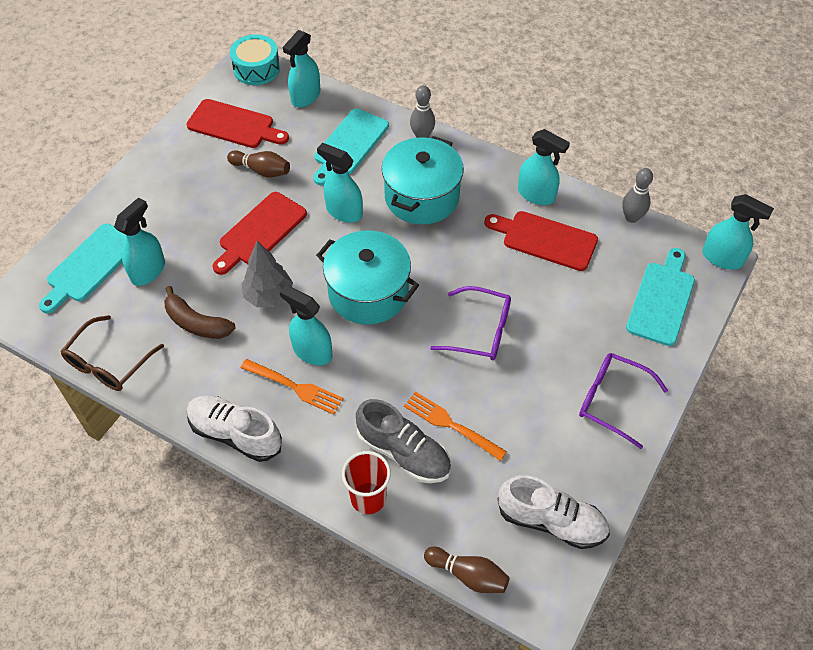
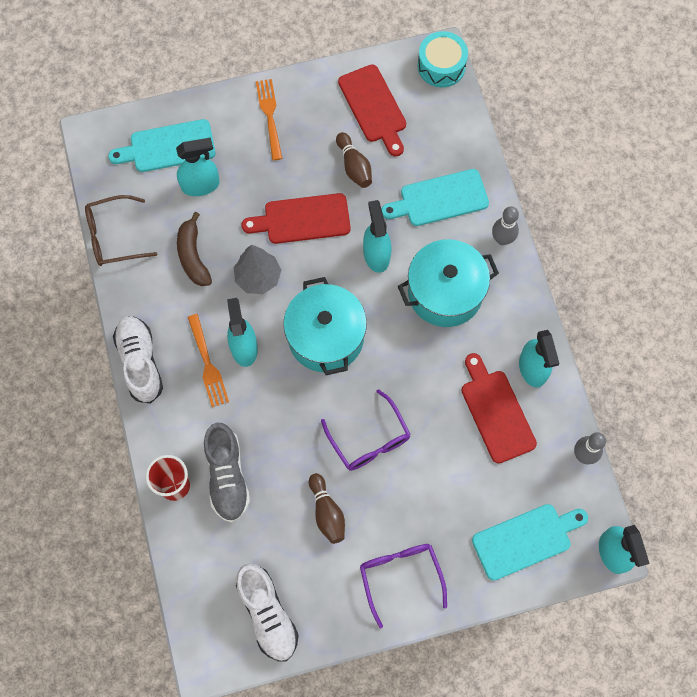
camera: 45 degrees right, 15 degrees up
turquoise spray bottle [283,30,320,107] -> none
orange fork [404,391,507,461] -> orange fork moved to [256,79,282,160]
brown bowling pin [424,547,510,593] -> brown bowling pin moved to [309,473,345,544]

